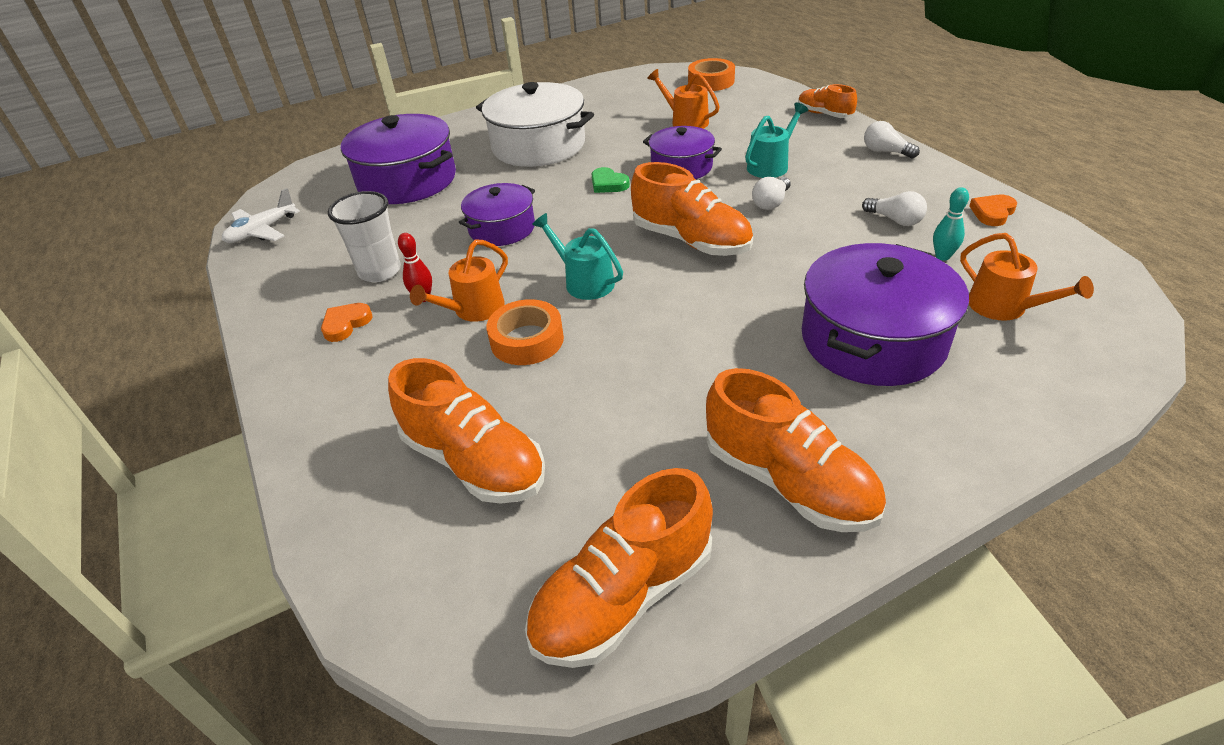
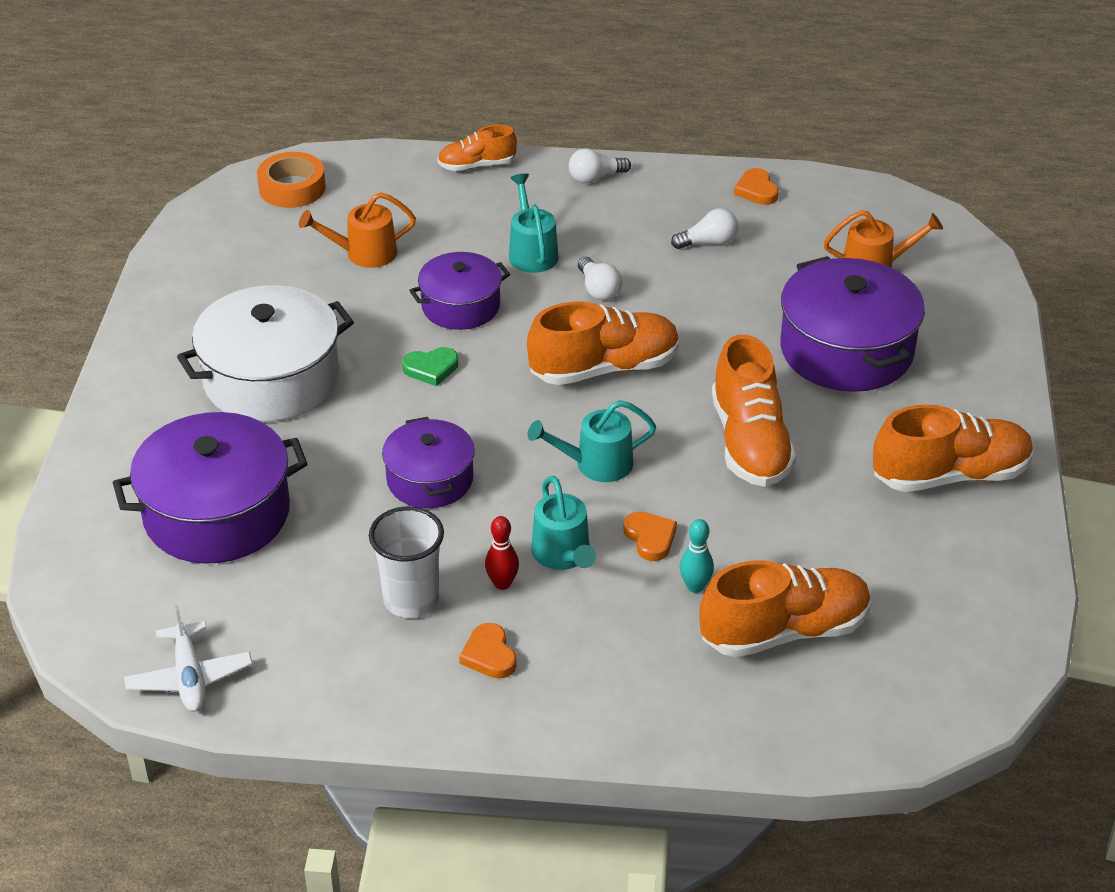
camera: 60 degrees left, 0 degrees up
orange watering can [410,239,508,322] -> turquoise watering can [531,476,596,570]
orange tape [486,299,564,365] -> orange heart [623,511,677,561]
orange shoe [525,468,713,668] -> orange shoe moved to [712,334,796,487]
turquoise bowling pin [933,187,969,261] -> turquoise bowling pin moved to [680,519,714,593]

